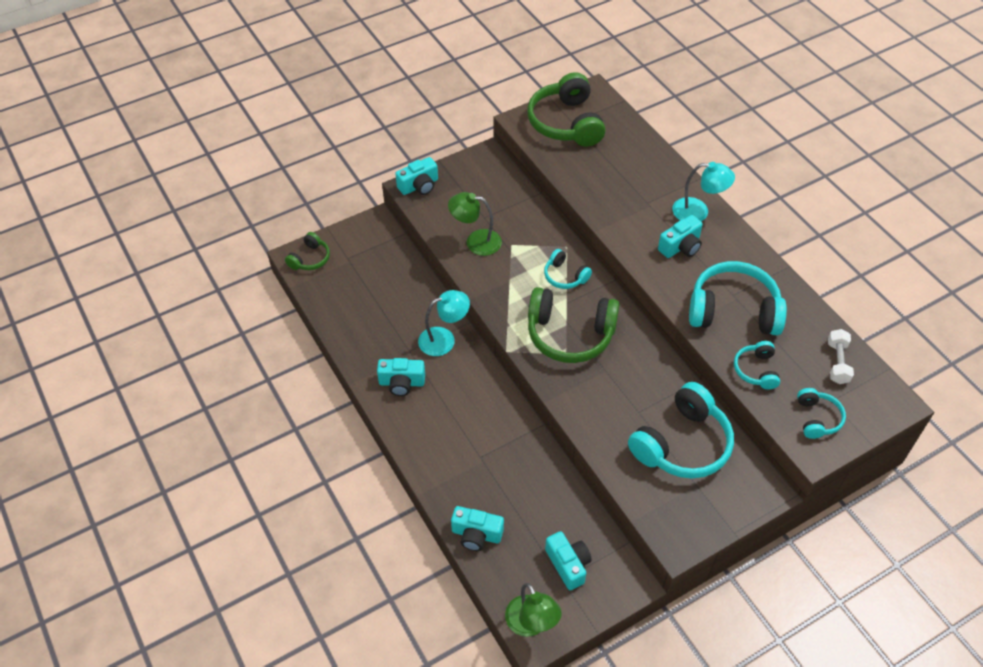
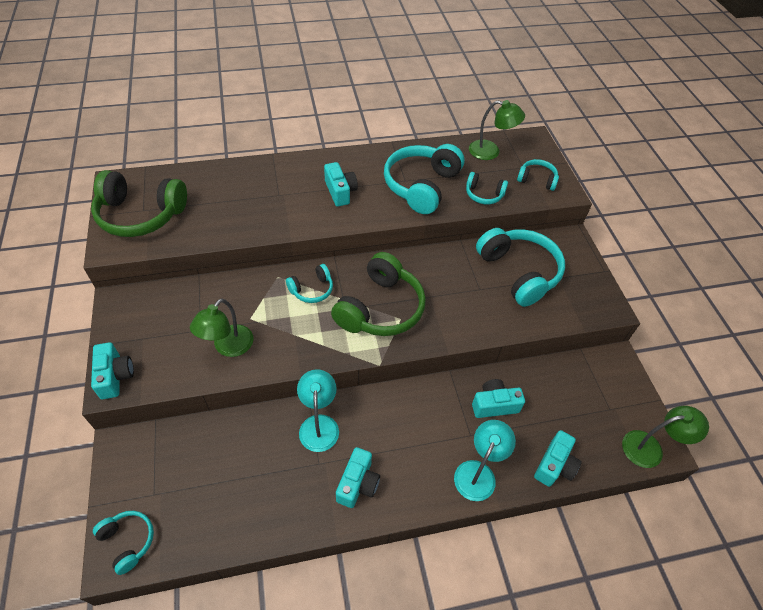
camera: 75 degrees left, 0 degrees up
green headphones [285,232,330,270] -> turquoise headphones [93,511,154,575]
turquoise camera [545,531,592,590] -> turquoise camera moved to [472,379,525,418]
turquoise lamp [672,162,735,222] -> turquoise lamp moved to [454,420,516,501]
white dumbbell [828,329,854,384] -> green lamp [469,100,525,160]

